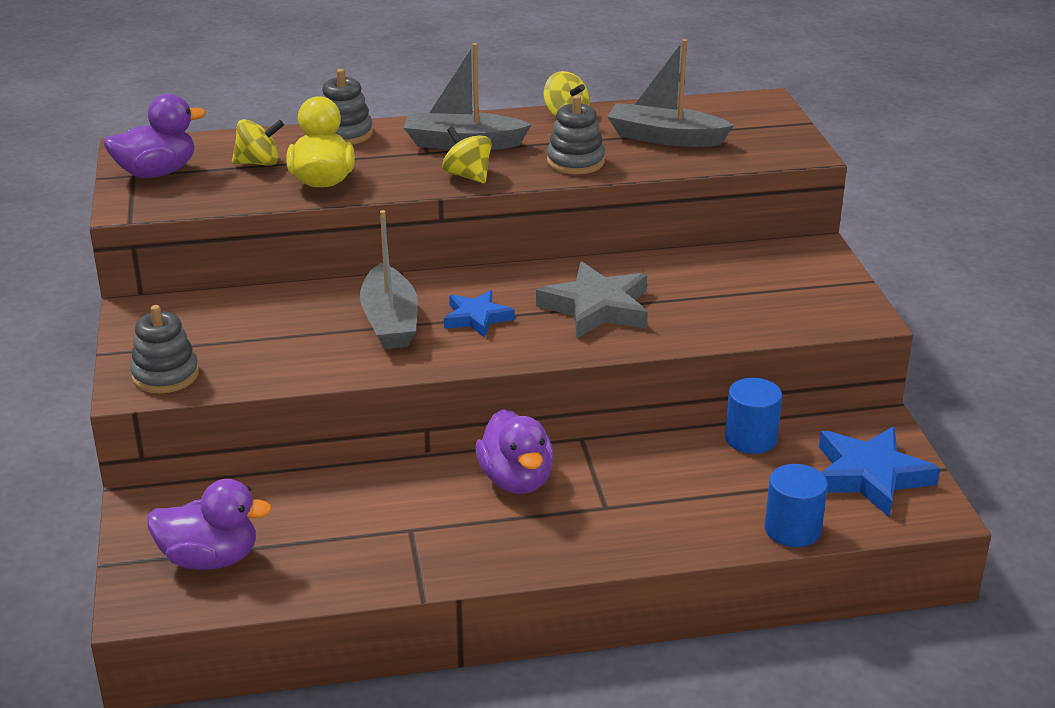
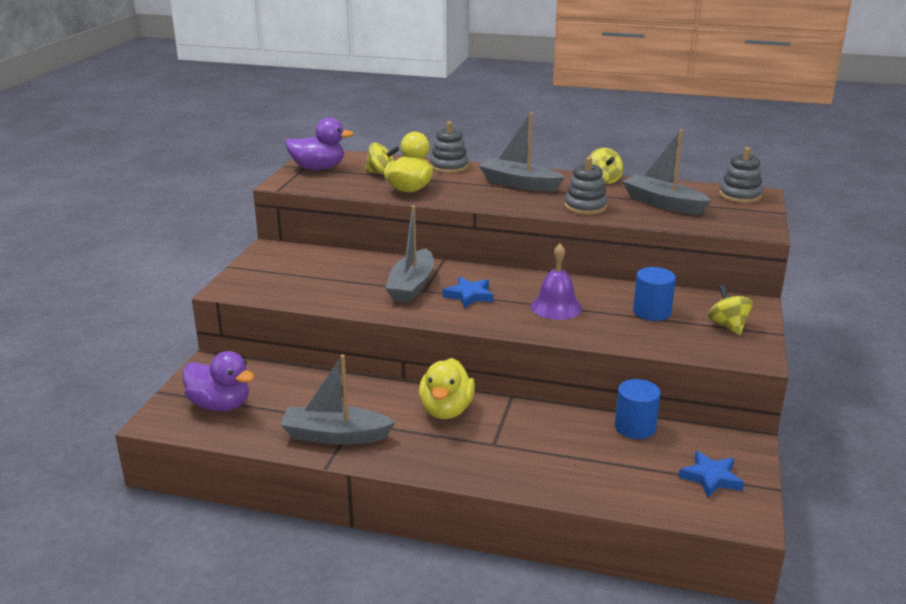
camera: 25 degrees right, 5 degrees down
grey stacking toy [130,305,199,394] -> grey stacking toy moved to [719,147,763,203]
yellow spinning top [442,126,492,184] -> yellow spinning top moved to [708,285,753,335]
purple duck [476,409,554,494] -> yellow duck [419,358,475,419]
grey star [536,262,648,339] -> purple bell [531,244,582,320]
blue cylinder [765,464,828,547] -> blue cylinder moved to [633,267,676,321]
blue star [819,427,940,518] -> blue star [678,451,744,498], size x0.61
none -> grey boat [280,354,396,445]

